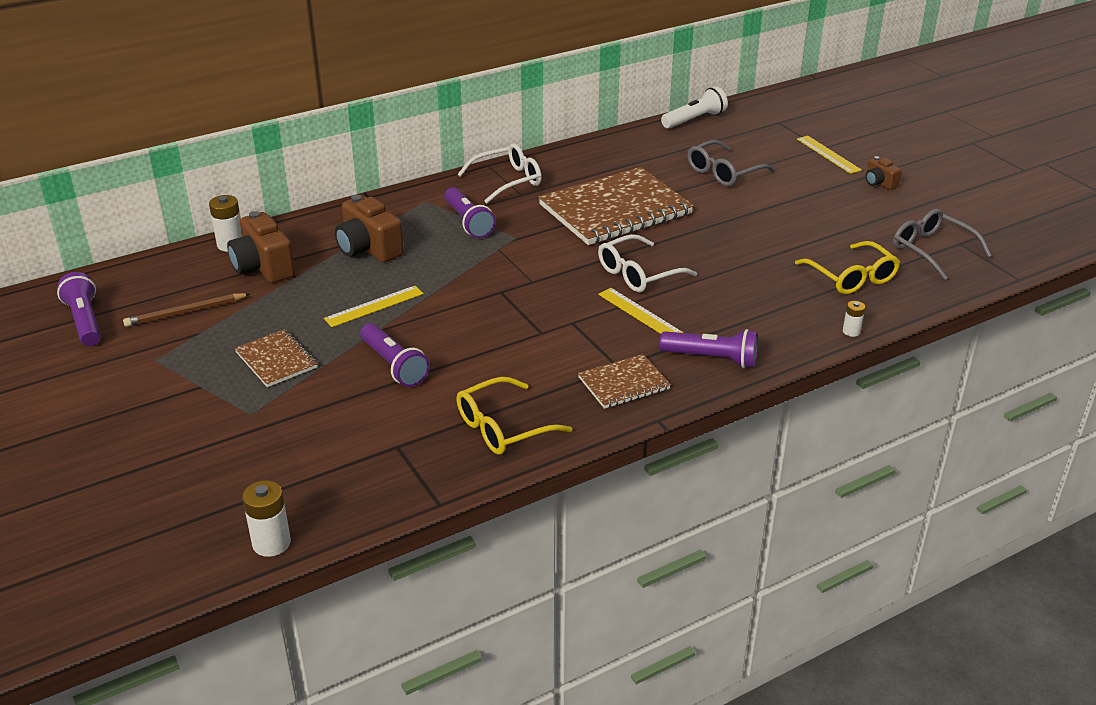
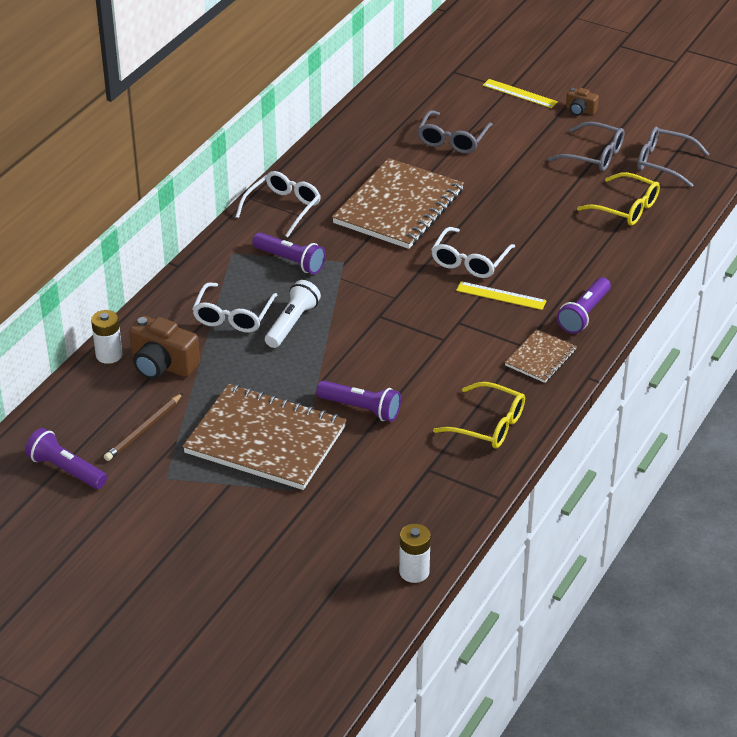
camera: 30 degrees left, 5 degrees up
brown notebook [235,329,318,387] -> brown notebook [183,384,346,490], size x2.04
yellow ruler [324,286,424,327] -> none
brown camera [335,195,404,263] -> white glasses [192,282,278,333]
yellow glasses [456,377,572,455] -> yellow glasses turned 90 degrees counterclockwise [433,382,525,448]
purple flashlight [660,329,758,368] -> purple flashlight turned 135 degrees clockwise [557,277,611,334]
white flashlight [661,87,728,128] -> white flashlight moved to [265,280,321,348]
white battery [843,301,865,337] -> none
none -> grey glasses [548,122,624,171]

